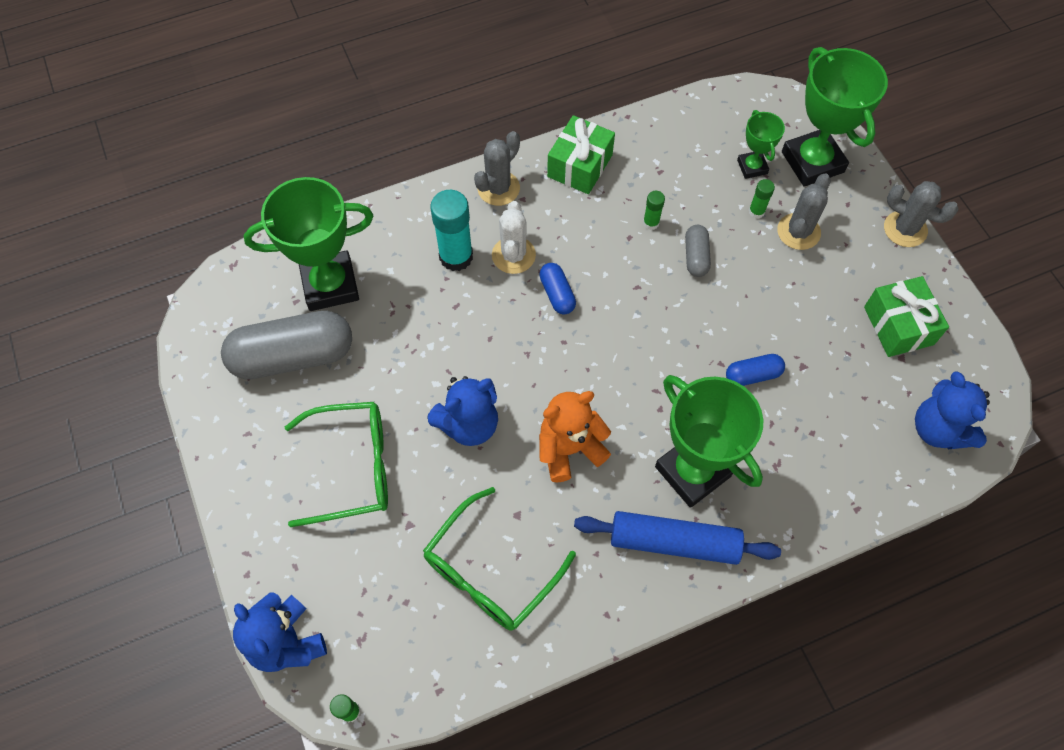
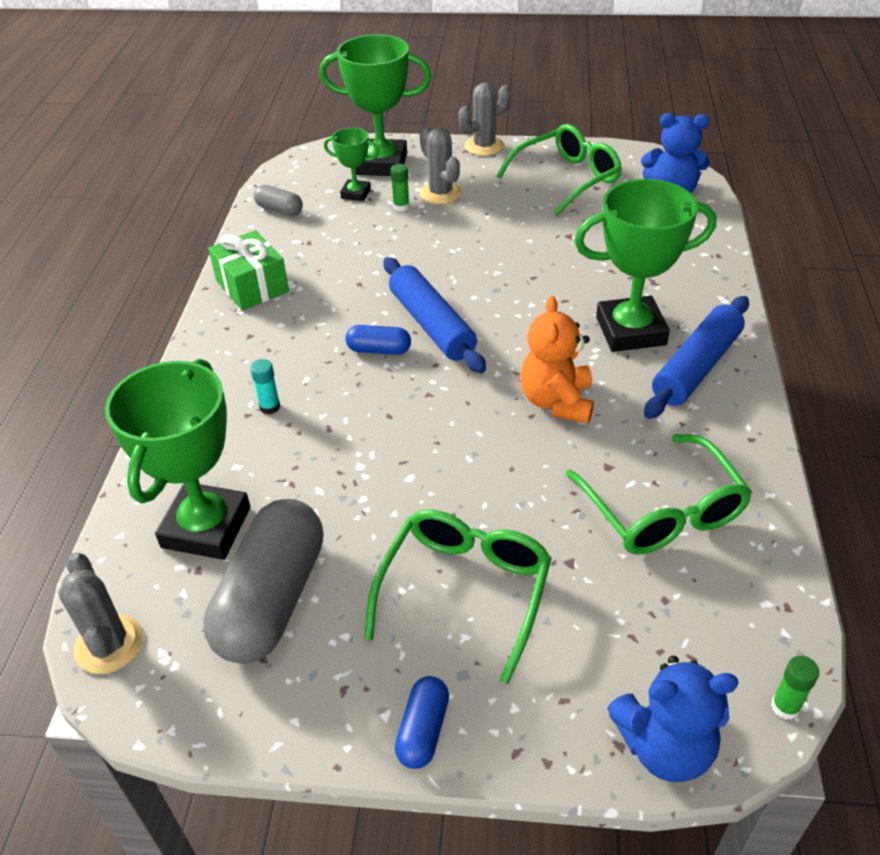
camera: 60 degrees left, 20 degrees down
blue teddy bear [427,376,498,446] -> none
turquoise glue stick [430,190,473,271] -> turquoise glue stick [250,359,280,414], size x0.49
grey cactus [474,131,520,206] -> grey cactus moved to [59,552,144,674]
white cactus [492,201,536,274] -> none
green glue stick [643,191,665,230] -> none
grey capsule [685,225,711,277] -> grey capsule moved to [254,185,303,216]
blue capsule [726,354,785,386] -> blue capsule moved to [395,676,449,769]
green gift [864,276,949,357] -> green glasses [497,124,622,215]
none -> blue rolling pin [383,257,486,373]

